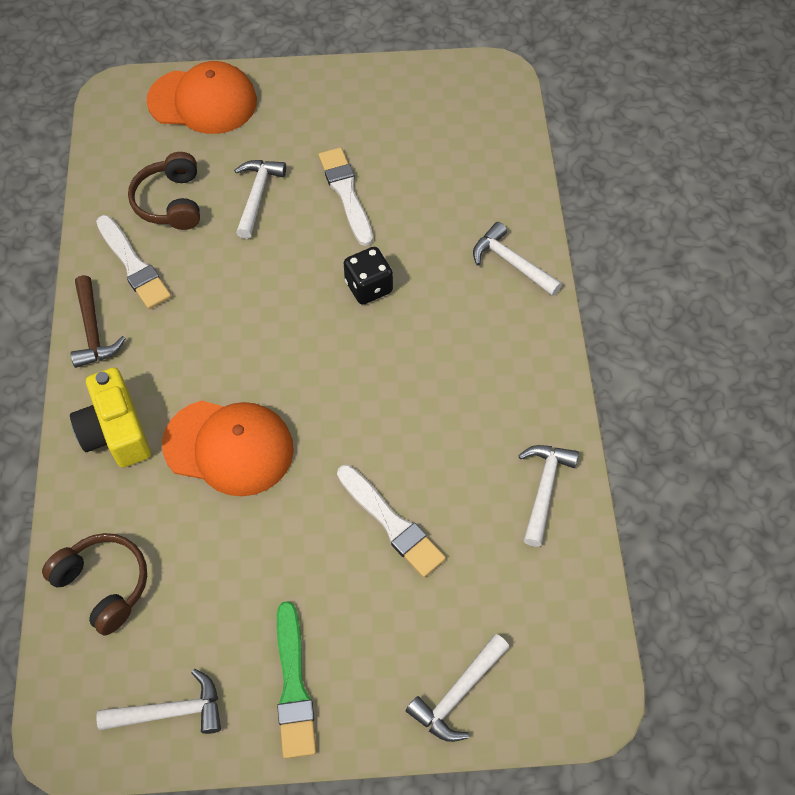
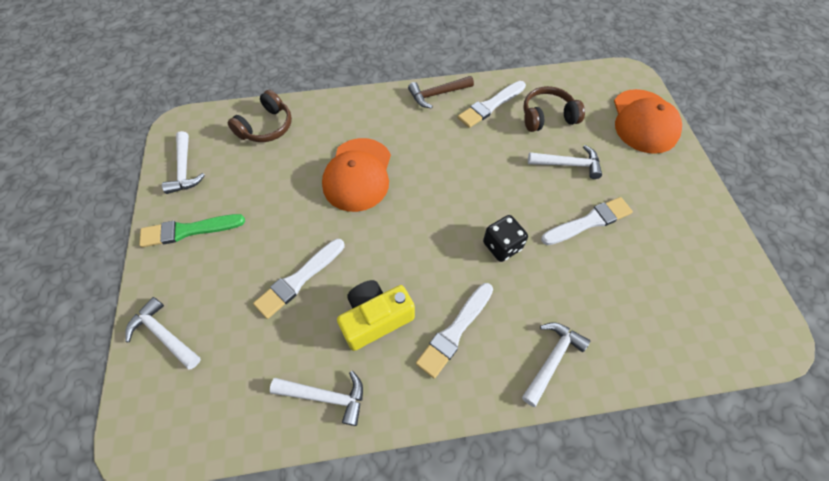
camera: 85 degrees right, 0 degrees up
yellow camera [70,367,151,468] -> yellow camera moved to [337,280,415,351]
none -> white brush [416,283,493,379]

